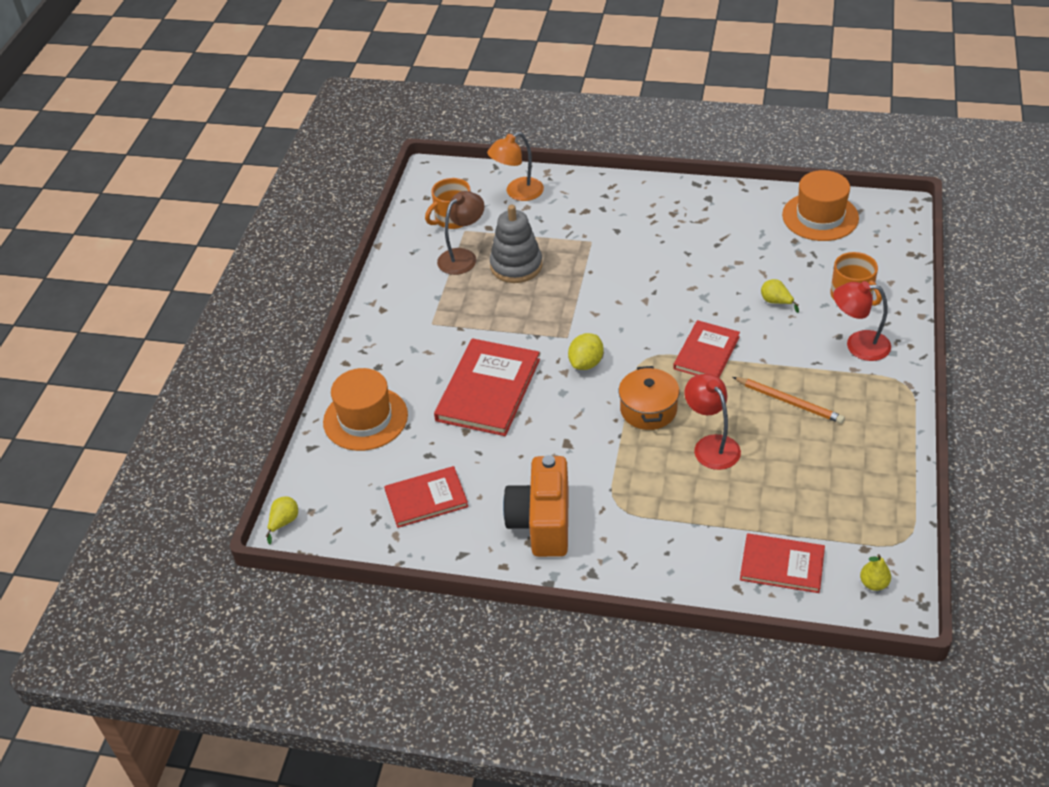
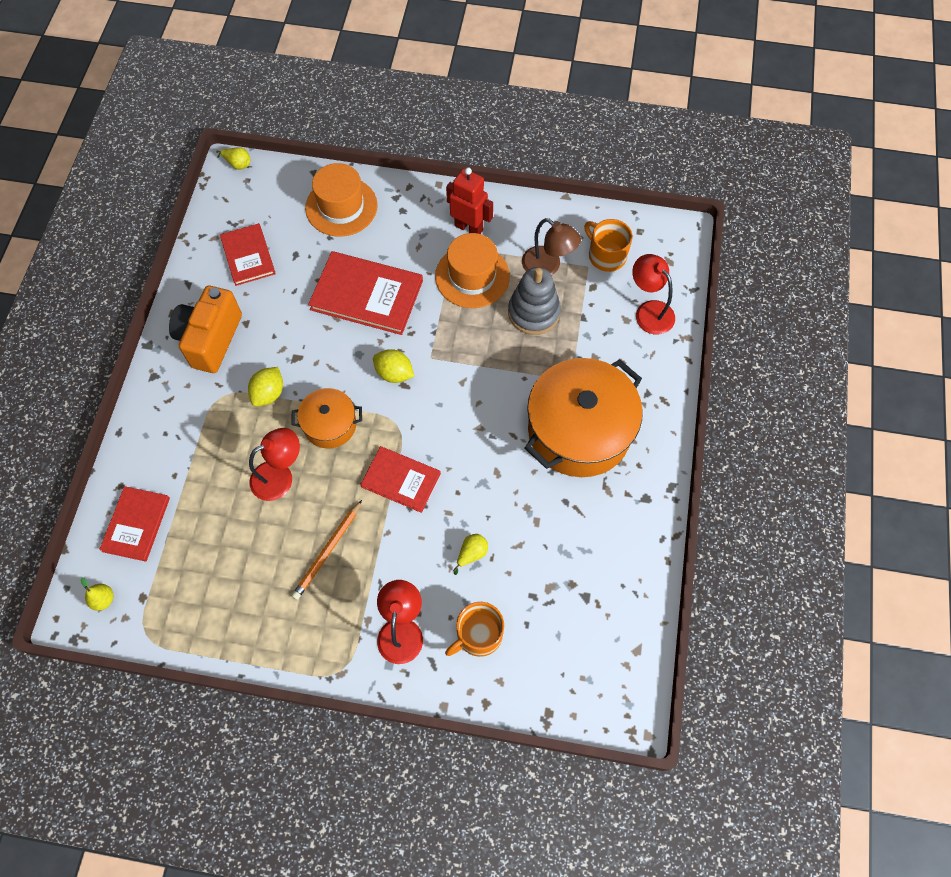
camera: 85 degrees right, 20 degrees up
orange lamp [487,132,544,201] -> red lamp [632,254,675,335]
orange camera [503,455,569,557] -> orange camera turned 75 degrees counterclockwise [169,286,242,373]
orange hat [782,170,859,241] -> orange hat moved to [435,233,510,308]
none -> yellow lemon [248,367,283,406]
none -> red robot [446,167,493,234]
none -> orange pot [525,358,643,477]

